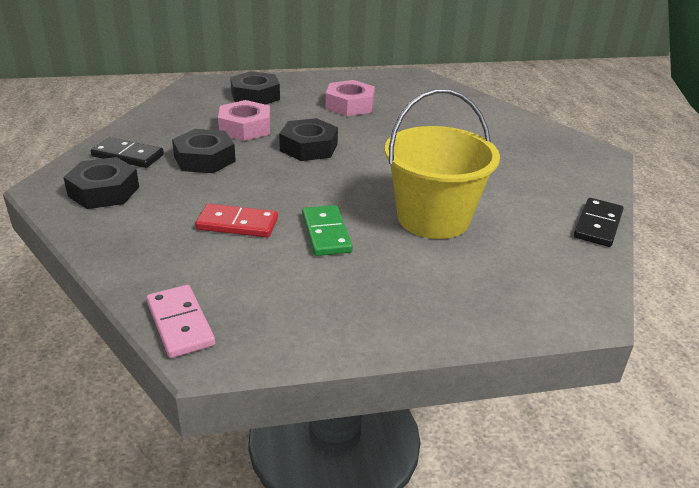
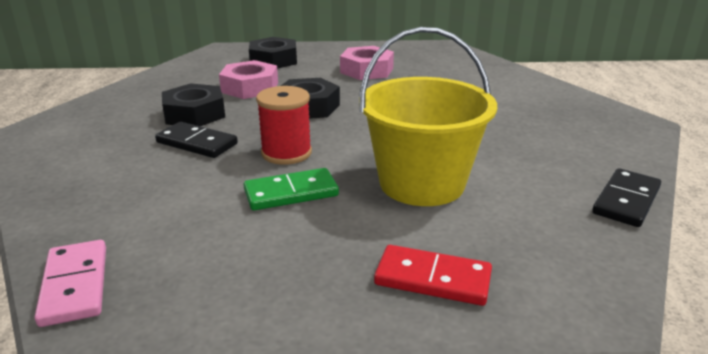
camera: 10 degrees right, 5 degrees down
black nut [63,157,139,209] -> none
black domino [91,137,164,168] -> black domino moved to [155,122,238,158]
red domino [195,204,278,237] -> red domino moved to [374,245,492,306]
green domino [302,205,353,256] -> green domino turned 75 degrees clockwise [244,168,339,211]
none -> red spool [256,86,312,165]

